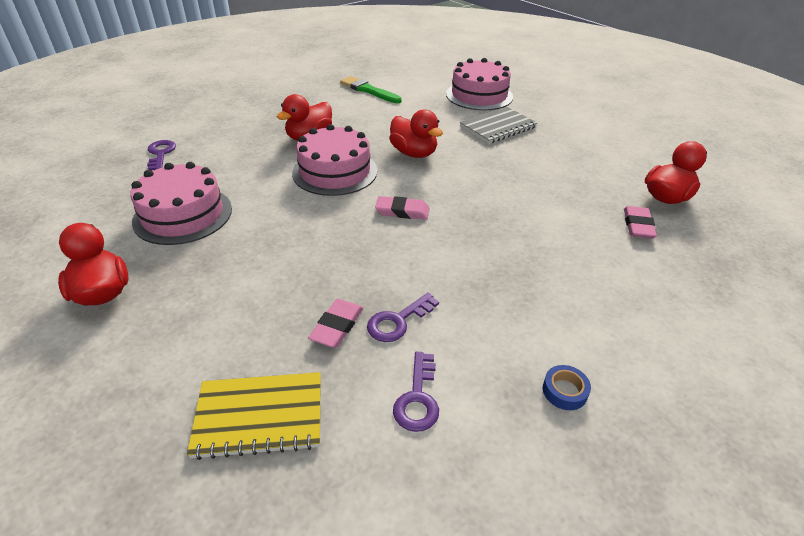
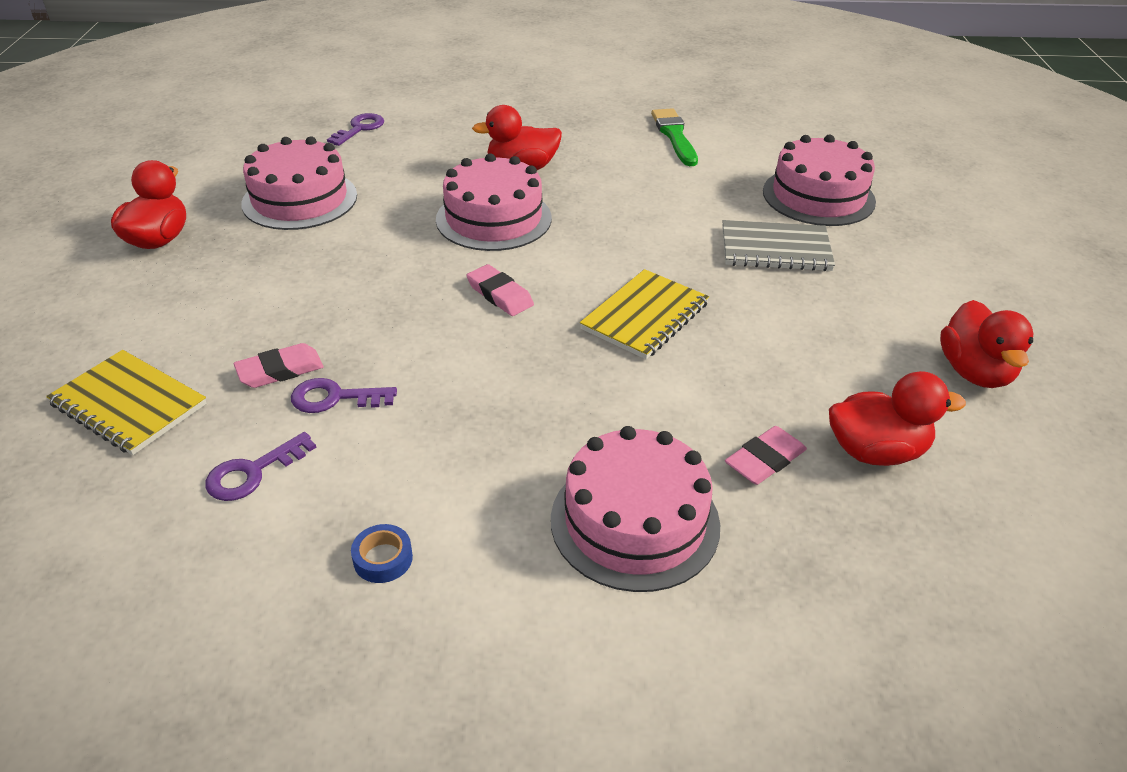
camera: 40 degrees right, 0 degrees up
red duck [389,109,443,158] -> red duck moved to [940,300,1033,388]
none -> pink cake [551,426,720,592]
none -> yellow notebook [580,269,709,359]

